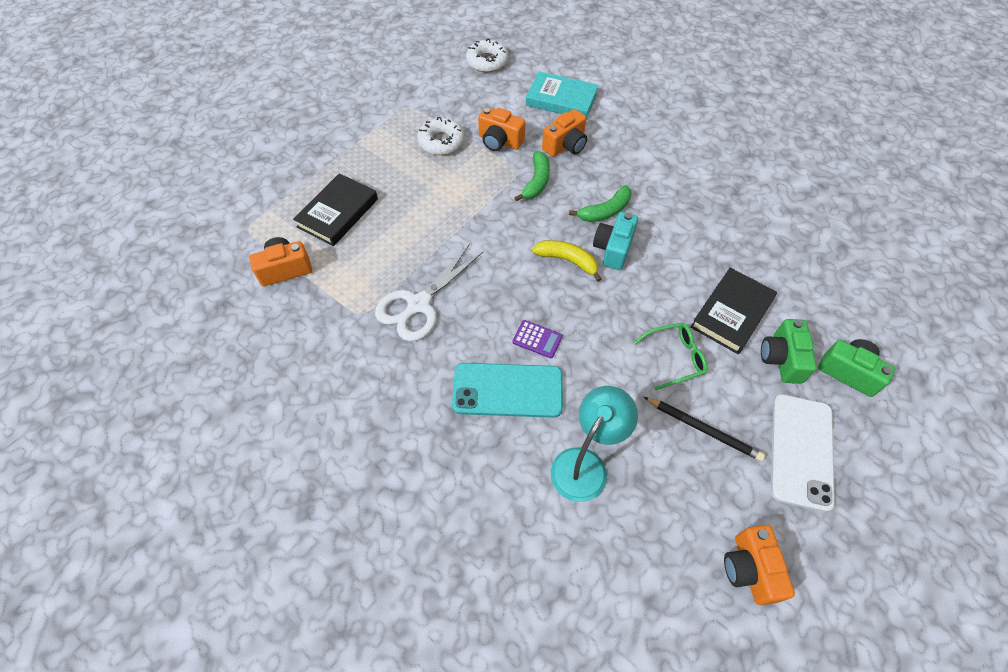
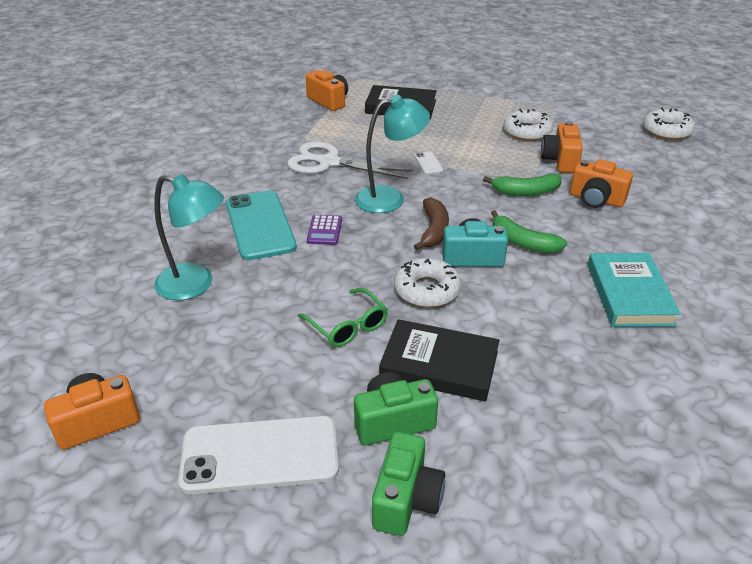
camera: 70 degrees right, 20 degrees down
turquoise book [526,71,598,119] -> turquoise book moved to [588,253,681,327]
yellow banana [532,240,601,282] -> brown banana [414,197,449,250]
black pencil [644,397,765,461] -> none
none -> turquoise lamp [355,95,430,213]
none -> white donut [394,258,462,307]
none -> white phone [415,152,443,174]

